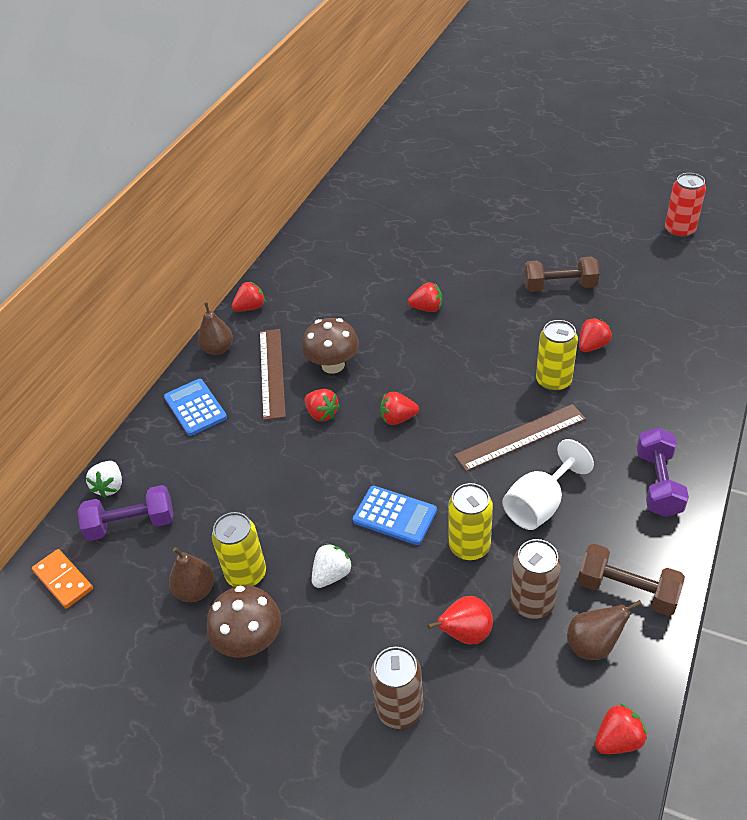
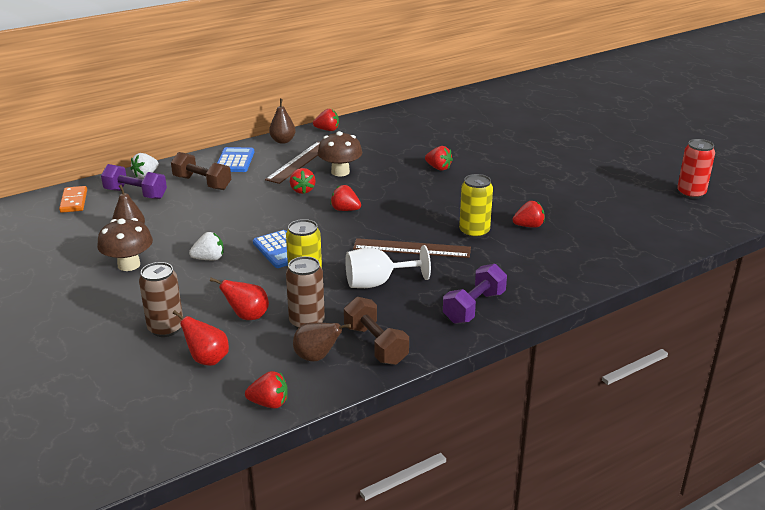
camera: 30 degrees right, 15 degrees down
yellow can [212,512,266,587] -> none
brown dumbbell [524,257,600,292] -> brown dumbbell moved to [171,152,231,190]
none -> red pear [173,310,229,366]

